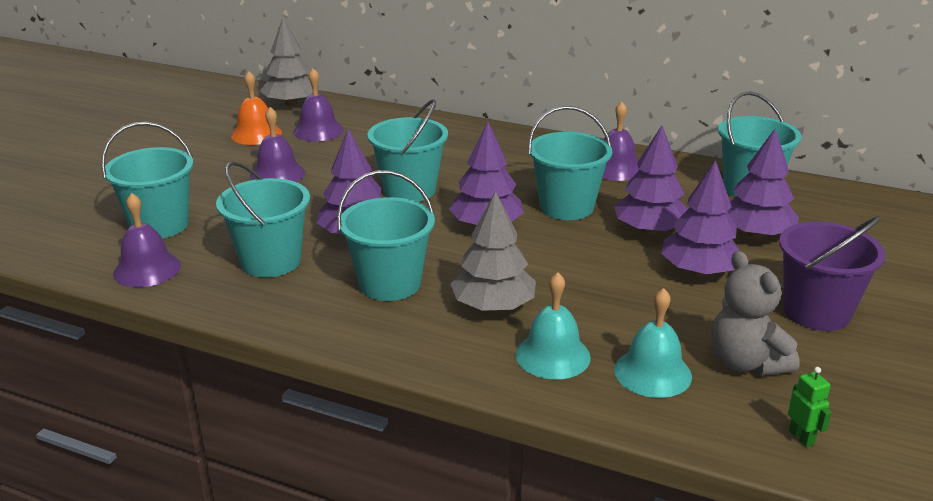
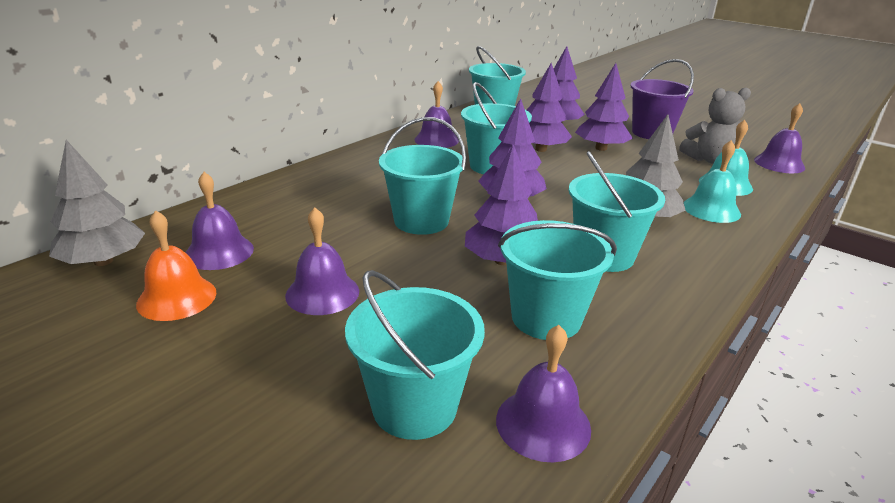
camera: 75 degrees left, 0 degrees up
green robot [788,367,832,447] -> purple bell [754,103,805,173]

